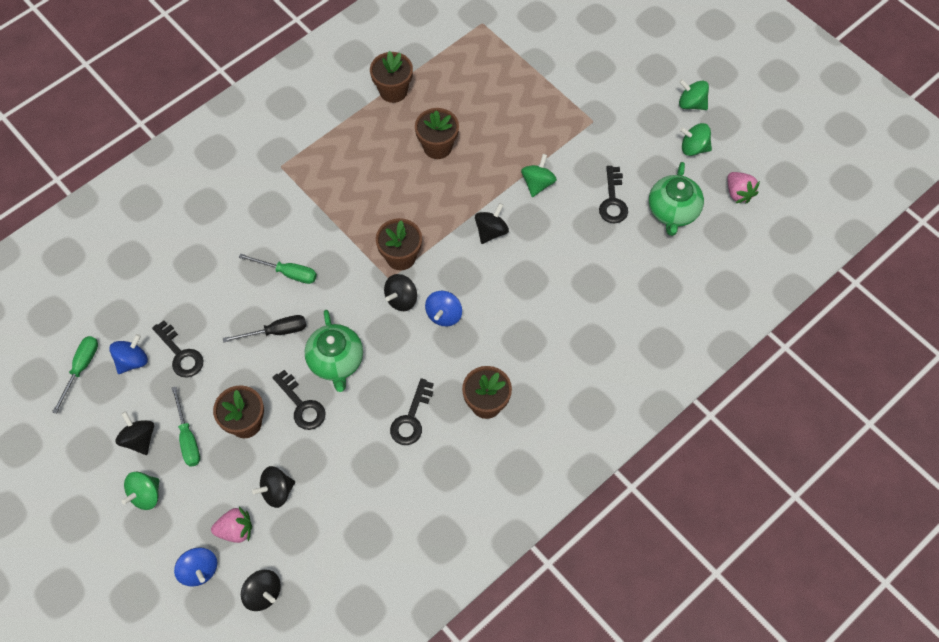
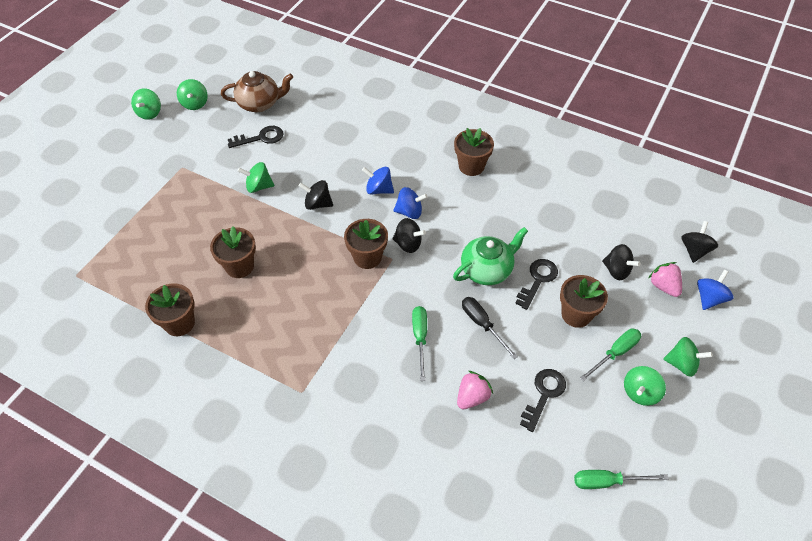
camera: 110 degrees left, 10 degrees down
blue spinning top [110,334,148,374] -> blue spinning top moved to [362,167,394,195]
black spinning top [116,411,154,455] -> green spinning top [624,366,666,406]
black key [390,378,434,445] -> none
green teapot [649,162,704,236] -> brown teapot [221,71,293,112]
pink strawberry [727,172,760,204] -> pink strawberry moved to [457,371,493,409]

